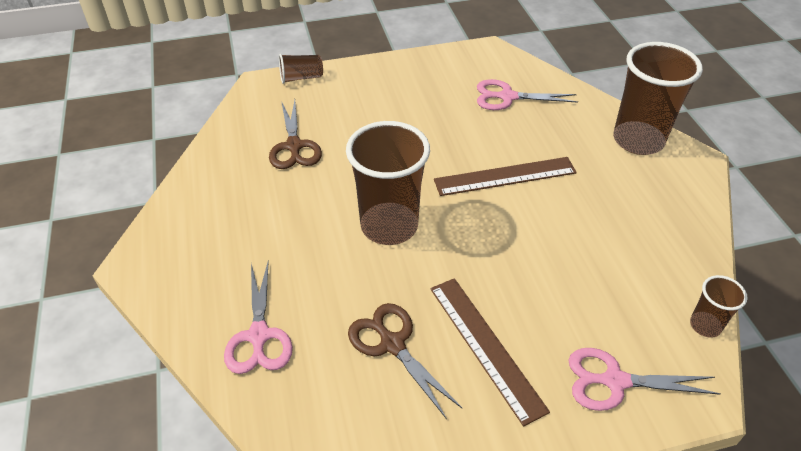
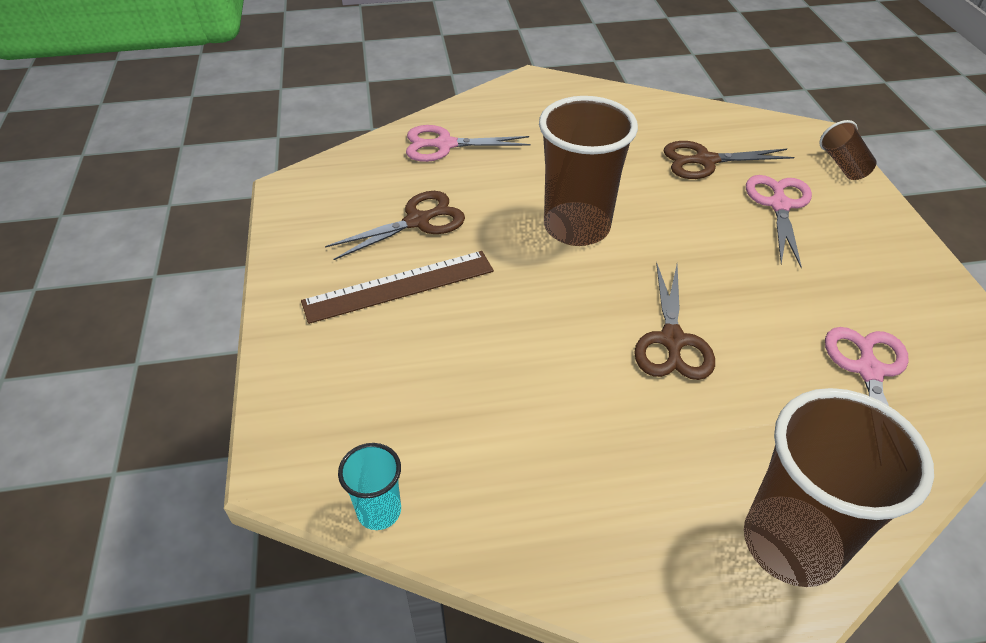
camera: 95 degrees right, 0 degrees up
brown ruler [434,157,577,196] -> brown scissors [634,262,715,380]
pink scissors [568,348,721,411] -> pink scissors moved to [746,175,812,268]
brown cup [690,275,748,338] -> turquoise cup [338,443,401,530]

